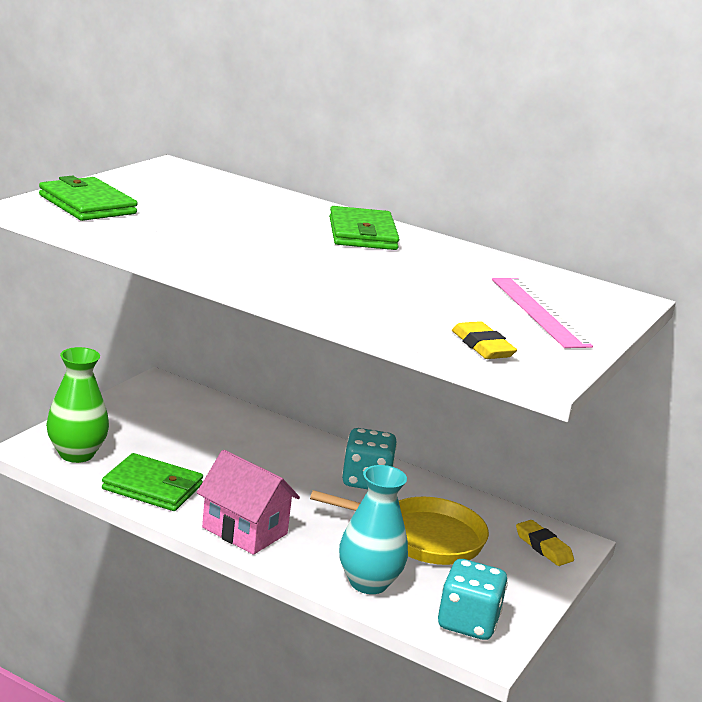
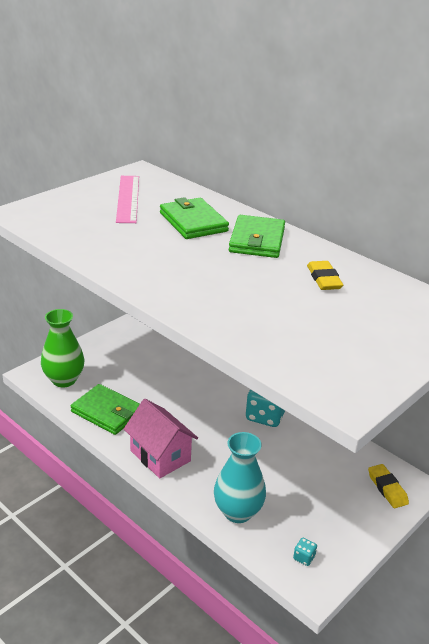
camera: 15 degrees right, 10 degrees up
green wallet [39,176,138,221] -> green wallet moved to [160,197,229,239]
yellow pan [310,490,489,565] -> none
turquoise dice [438,559,508,640] -> turquoise dice [293,538,317,566], size x0.42
yellow eraser [452,321,517,359] -> yellow eraser moved to [307,261,343,290]
pink ruler [492,278,593,348] -> pink ruler moved to [116,176,139,223]

